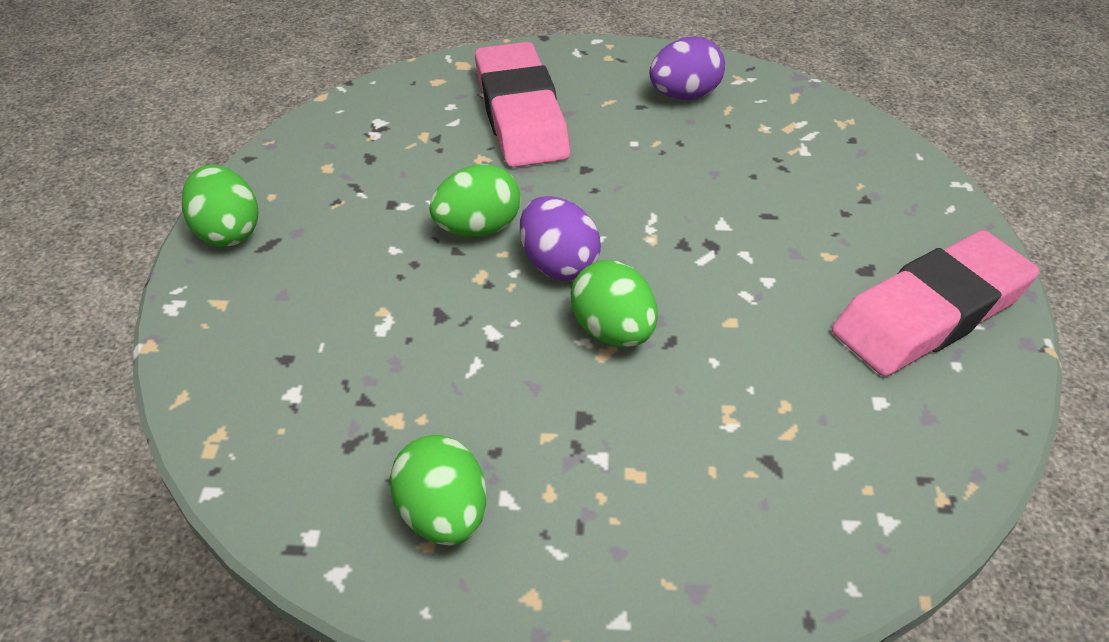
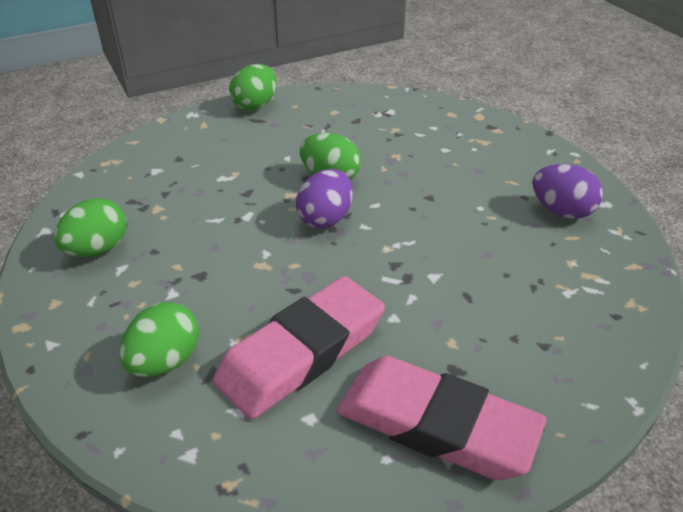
camera: 60 degrees right, 5 degrees down
pink eraser [475,42,570,167] -> pink eraser moved to [213,276,385,420]
green egg [571,260,658,347] -> green egg moved to [119,302,199,377]

